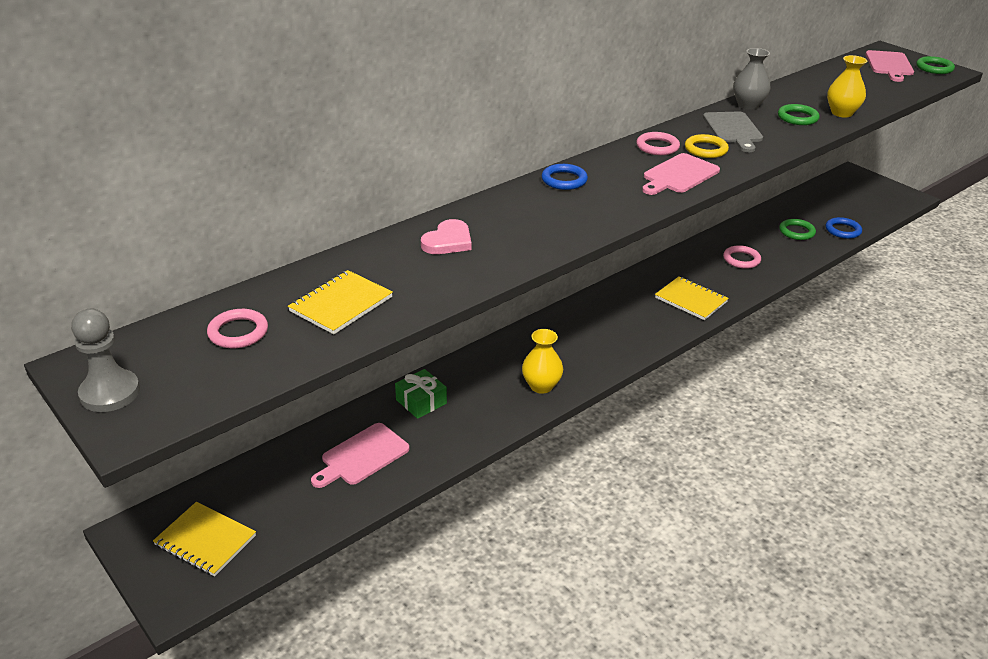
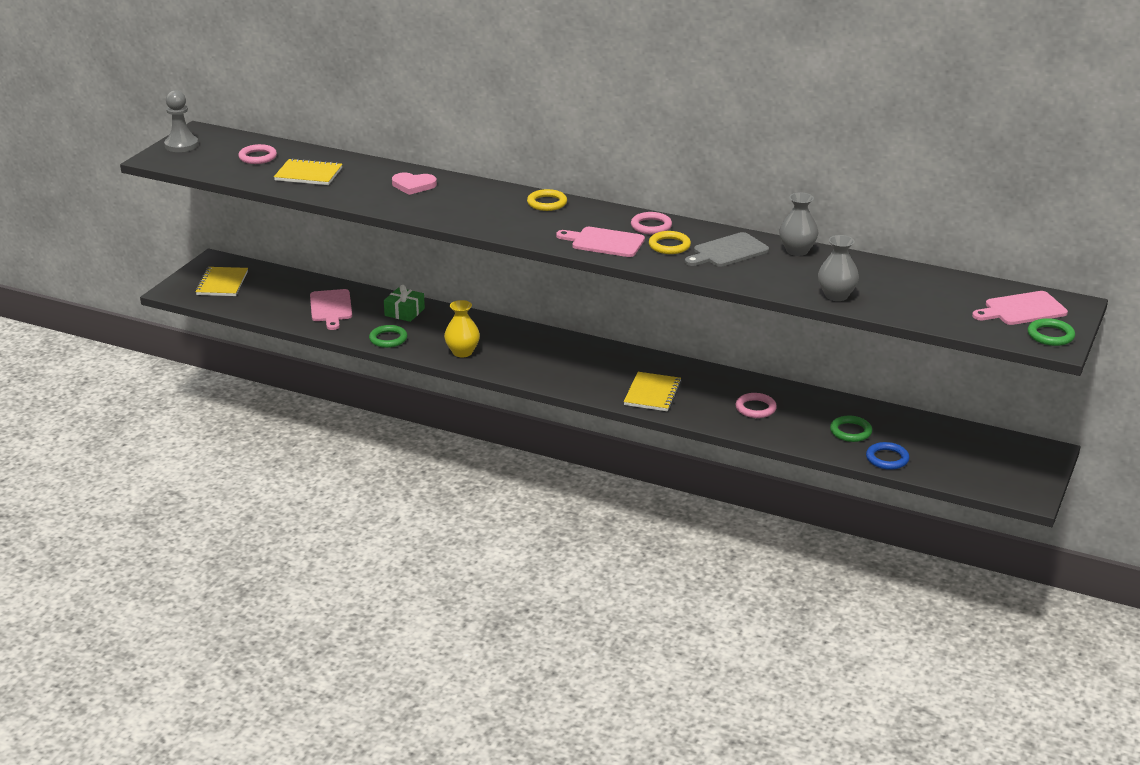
camera: 65 degrees right, 5 degrees down
pink cutting board [311,423,410,488] -> pink cutting board turned 120 degrees counterclockwise [310,289,352,330]
blue ring [542,164,588,190] -> yellow ring [527,189,567,211]
green ring [778,104,820,125] -> green ring moved to [369,325,407,348]
yellow vase [827,55,867,118] -> grey vase [818,235,859,301]

